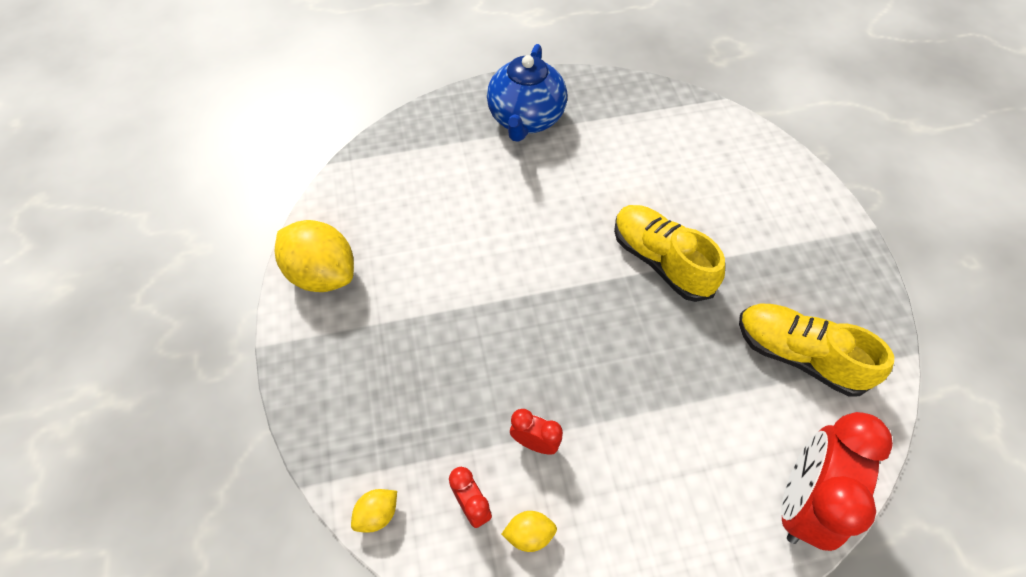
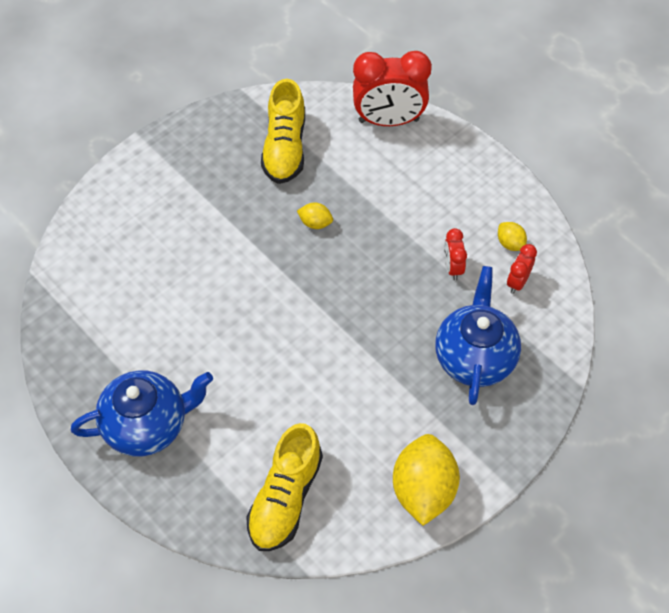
camera: 120 degrees left, 0 degrees up
yellow lemon [351,489,397,533] -> yellow lemon moved to [297,203,333,229]
yellow shoe [614,205,725,302] -> yellow shoe moved to [246,423,323,551]
none -> blue teapot [435,266,521,405]

